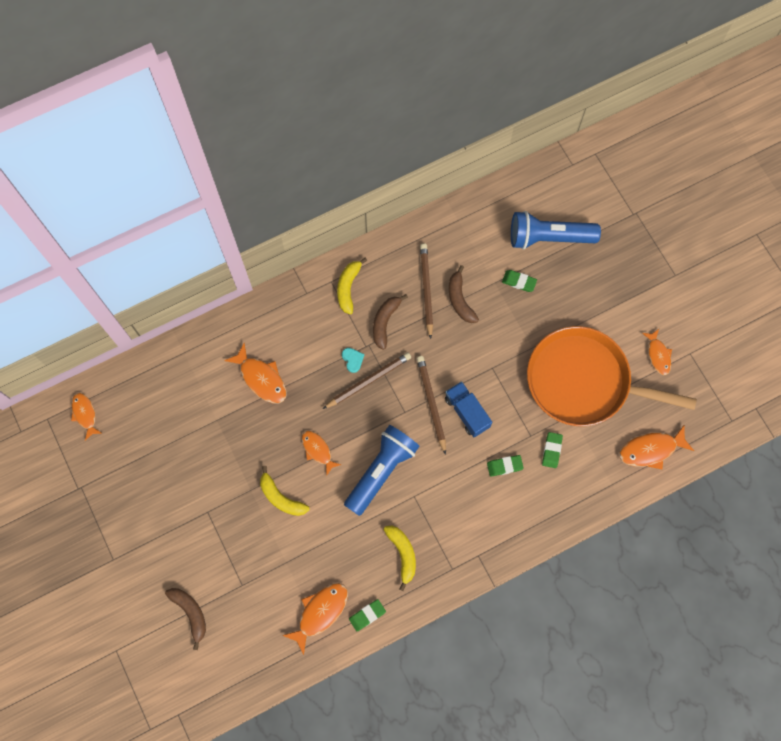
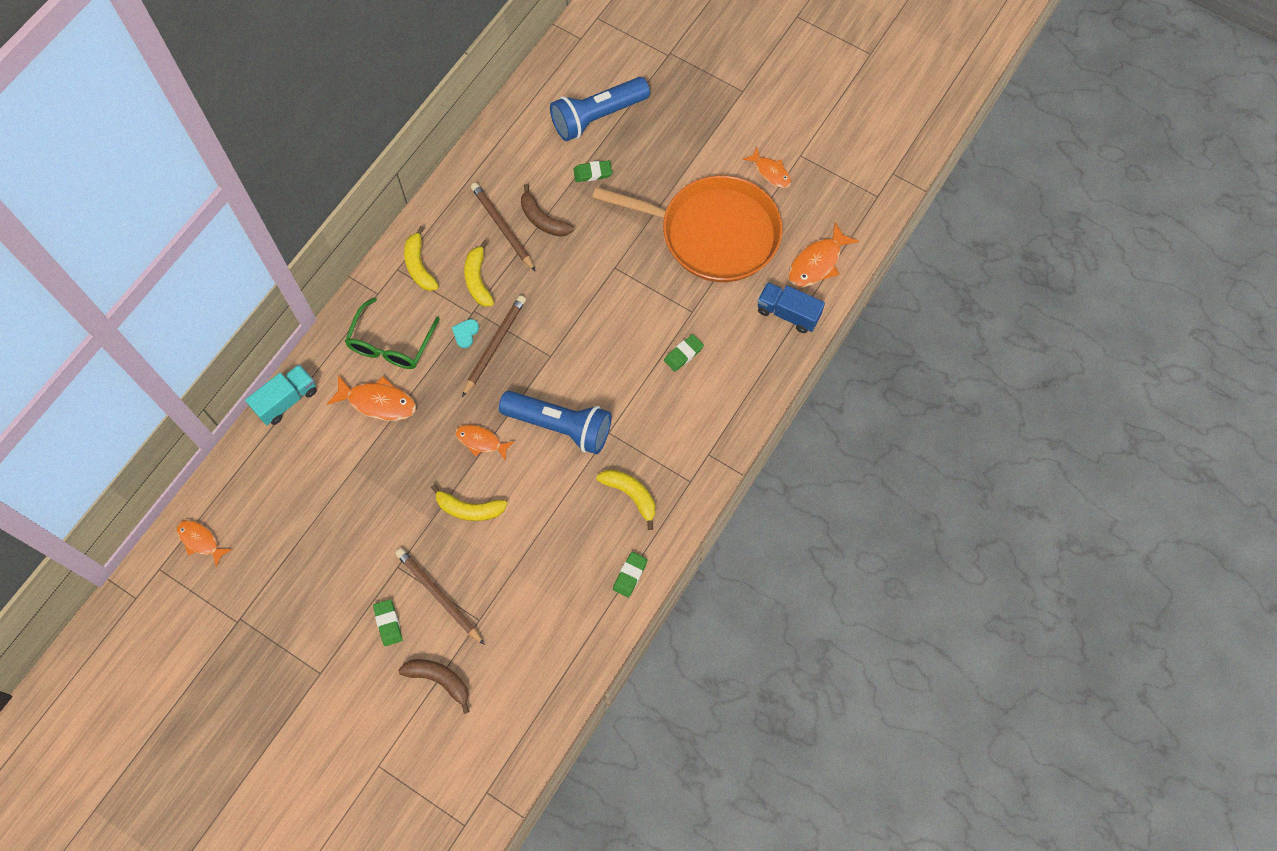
camera: 30 degrees left, 5 degrees down
orange fish [282,583,348,655] -> none
turquoise heart [342,348,364,373] -> turquoise heart turned 105 degrees counterclockwise [452,319,479,348]
blue flashlight [344,425,420,516] -> blue flashlight turned 105 degrees clockwise [499,391,611,454]
brown banana [373,294,408,350] -> yellow banana [464,240,494,307]
brown pencil [417,356,446,455] -> brown pencil moved to [395,548,485,645]
blue truck [445,381,492,437] -> blue truck moved to [757,282,825,333]
orange pan [527,326,697,426] -> orange pan turned 150 degrees counterclockwise [593,175,783,282]
green eraser [542,432,563,468] -> green eraser moved to [373,599,402,646]
none -> turquoise truck [245,364,317,425]
none -> green glasses [345,297,440,369]

